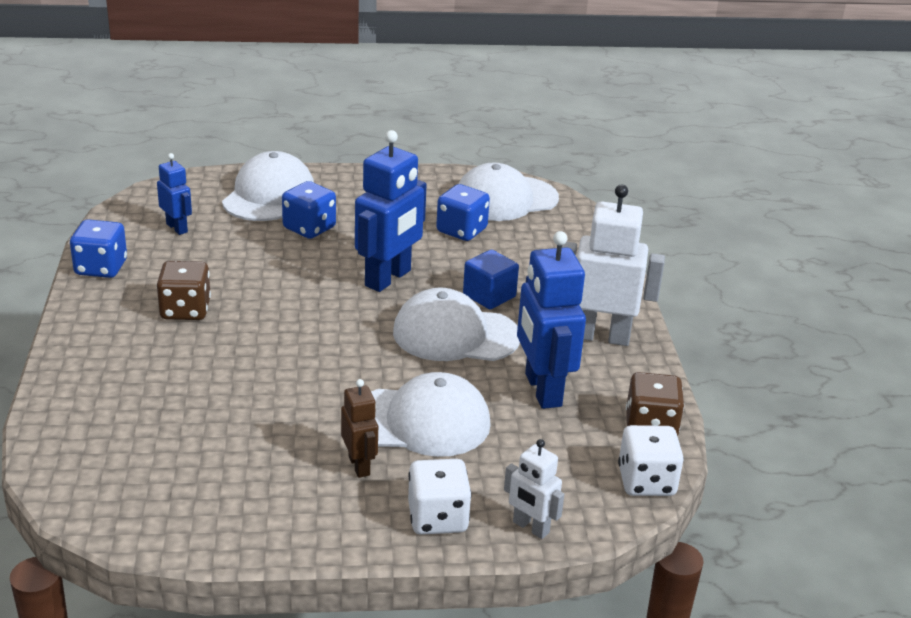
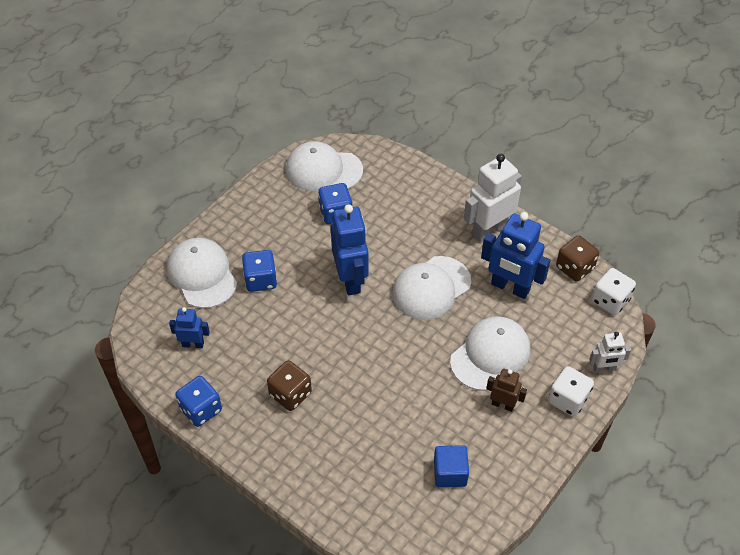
camera: 45 degrees left, 20 degrees up
white cap [459,163,559,221] -> white cap turned 75 degrees clockwise [286,141,363,191]
blue cube [463,250,519,309] -> blue cube moved to [434,445,469,487]

